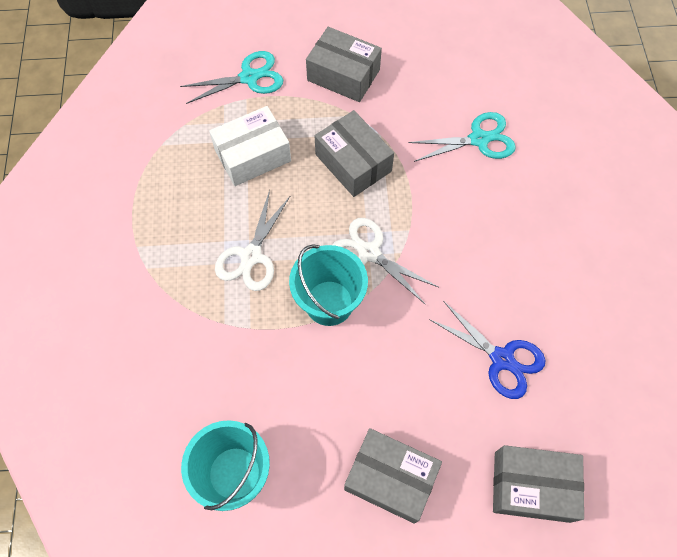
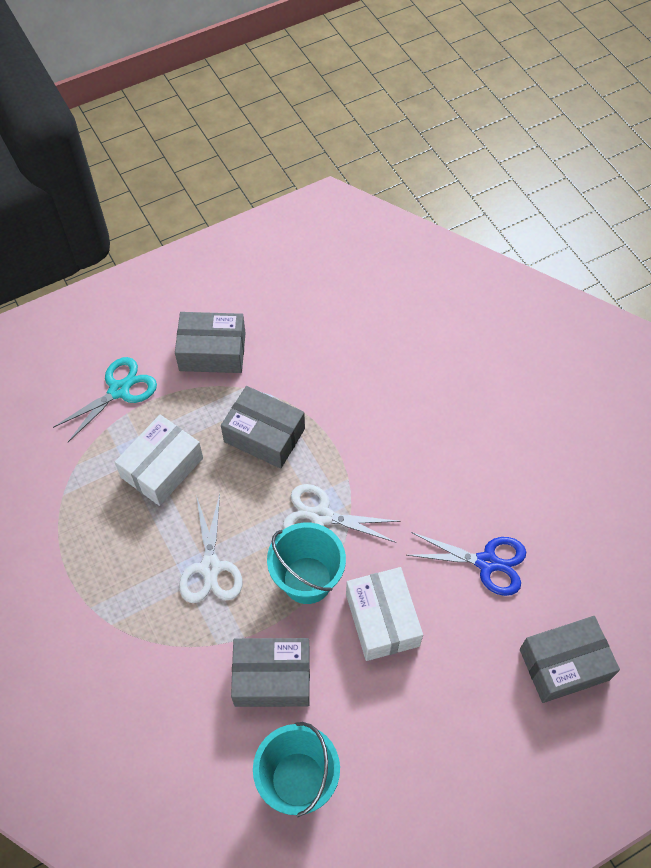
camera: 25 degrees left, 5 degrees down
grey box [344,428,442,524] -> grey box moved to [231,638,310,707]
turquoise scissors [408,112,516,162] -> none
none -> white box [346,567,423,661]

